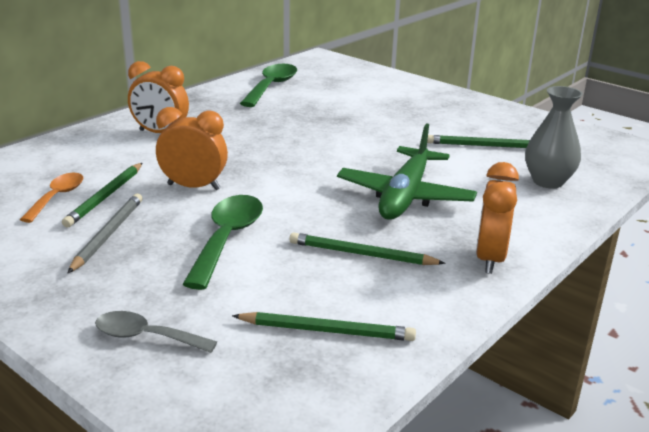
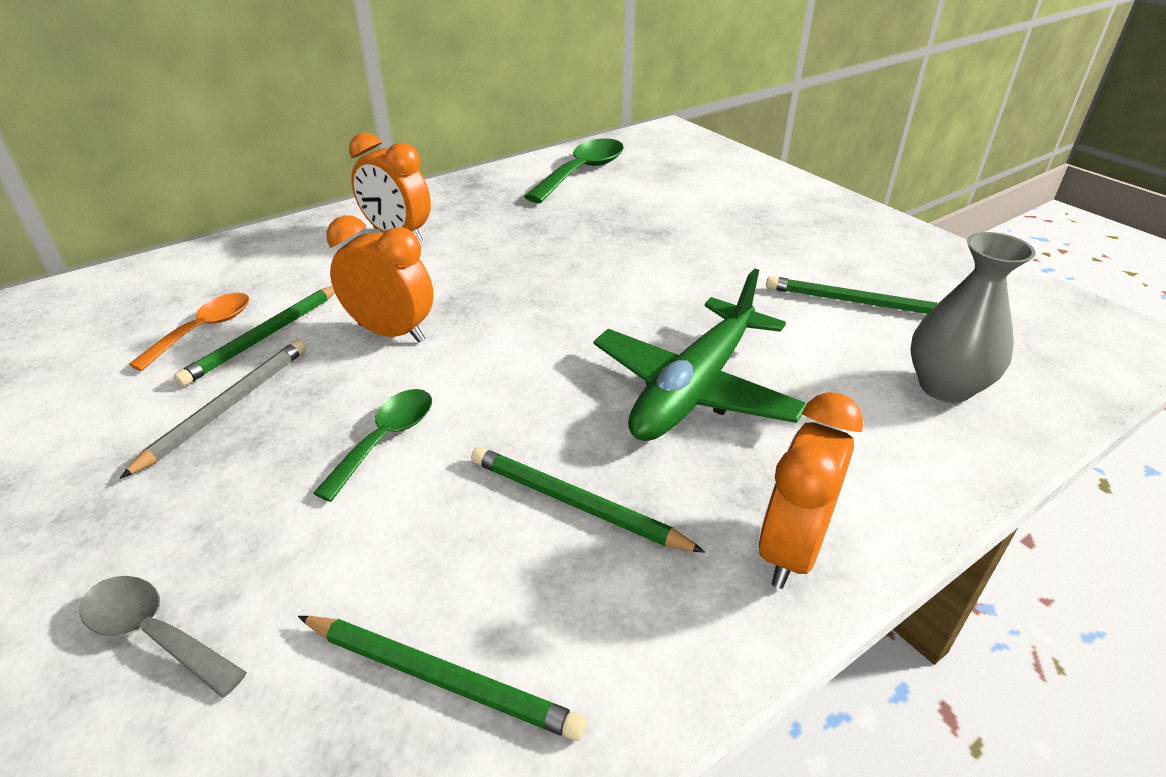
camera: 15 degrees right, 10 degrees up
green spoon [182,195,263,290] -> green spoon [313,389,432,502], size x0.63

